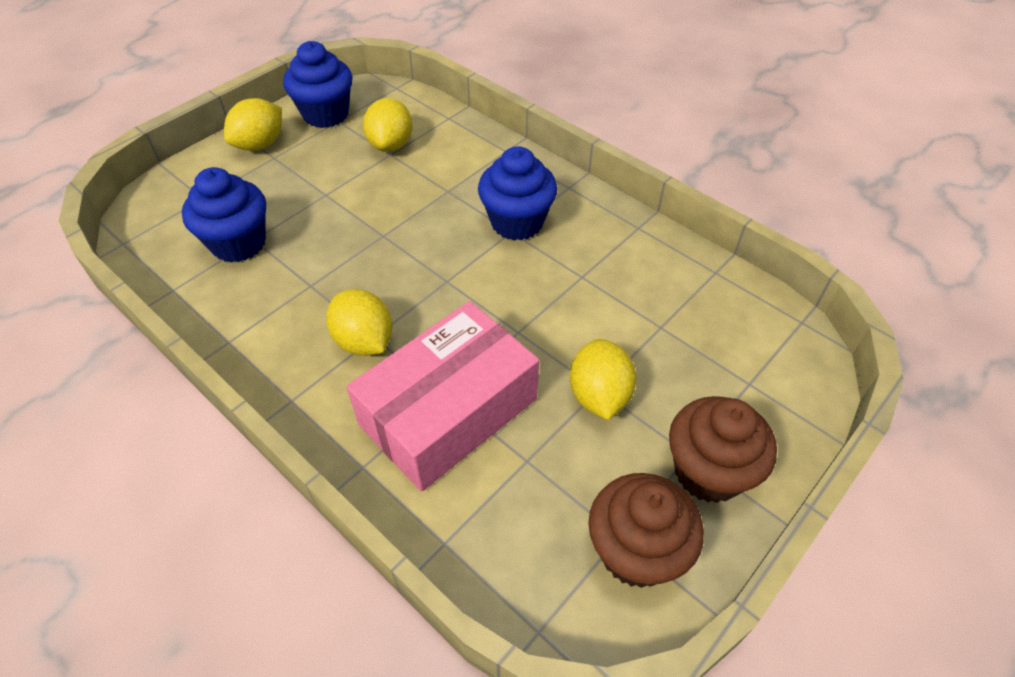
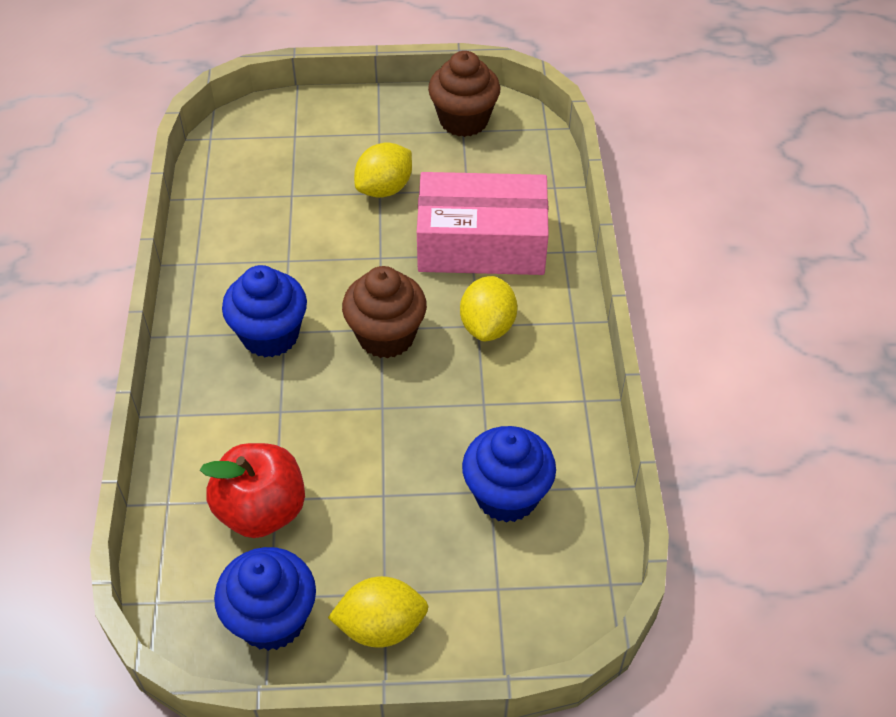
camera: 135 degrees left, 0 degrees up
yellow lemon [363,98,413,152] -> red apple [200,443,305,538]
brown cupcake [669,396,777,503] -> brown cupcake moved to [342,266,427,359]

